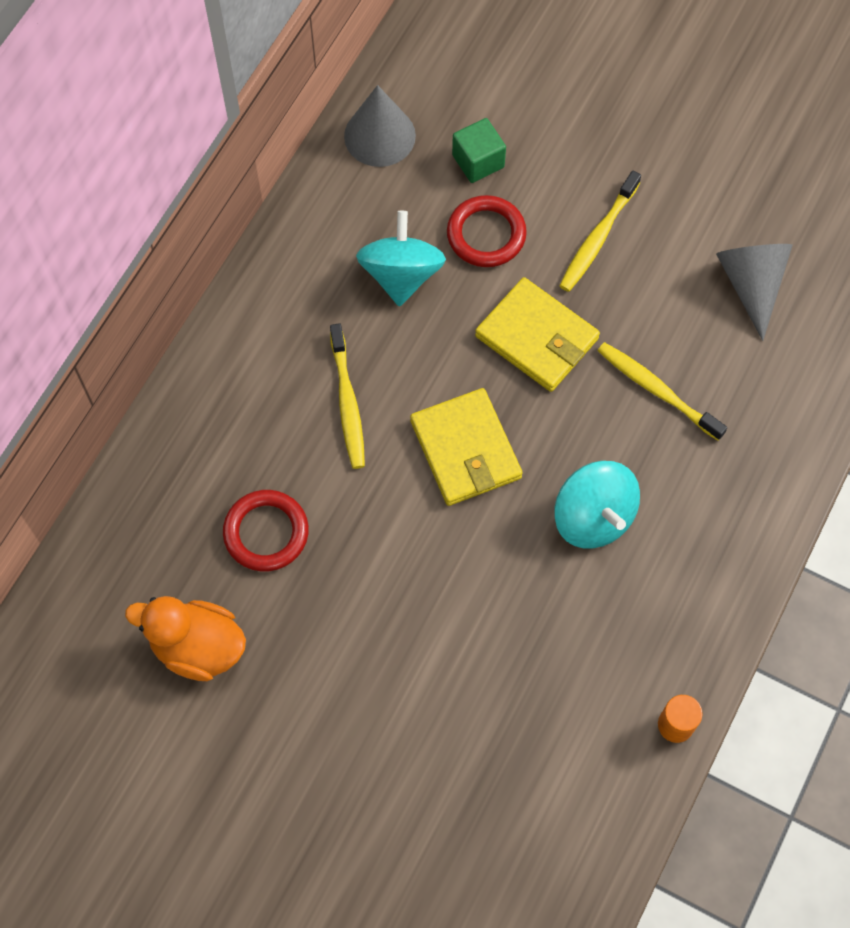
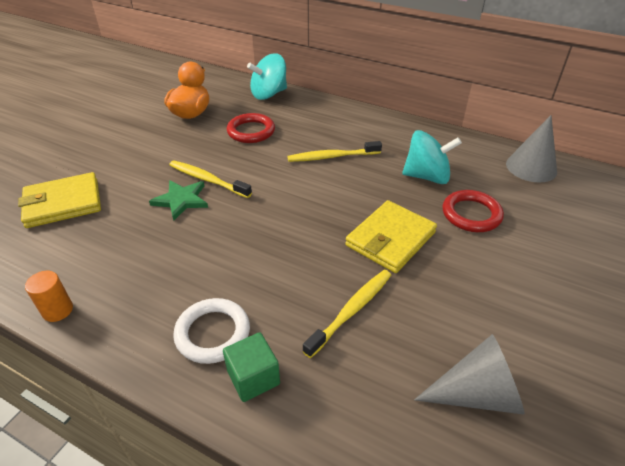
camera: 90 degrees right, 25 degrees down
yellow wallet [410,388,523,506] -> yellow wallet moved to [18,172,101,228]
green cube [452,118,506,183] -> green cube moved to [223,332,280,402]
turquoise spinning top [554,461,640,549] -> turquoise spinning top moved to [247,53,287,100]
yellow toothbrush [559,171,641,292] -> yellow toothbrush moved to [169,161,252,198]
none -> green star [149,180,208,220]
none -> white ring [173,298,250,364]

